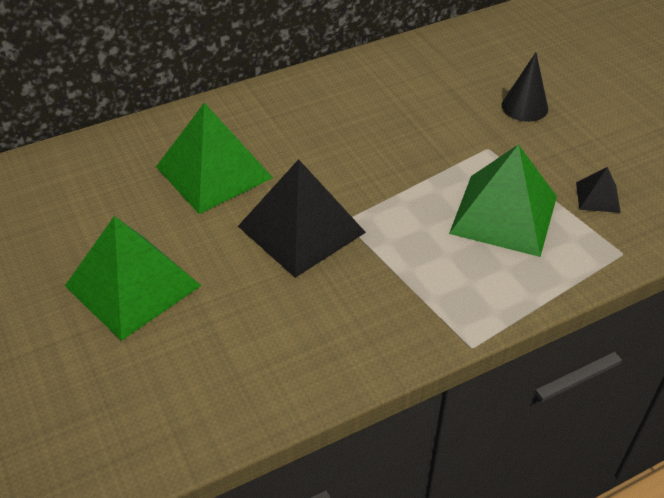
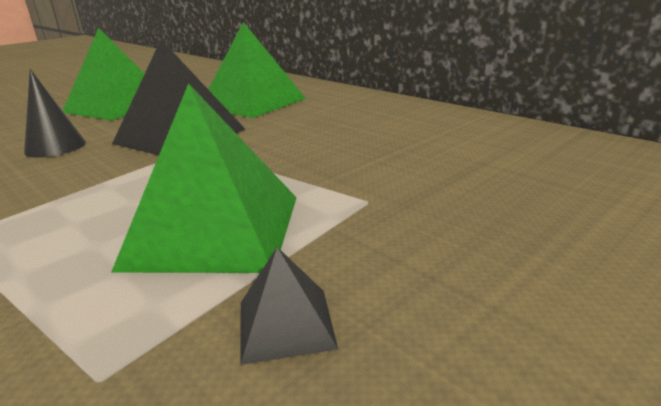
camera: 75 degrees right, 20 degrees down
black cone [502,53,548,122] -> black cone moved to [24,69,86,158]

